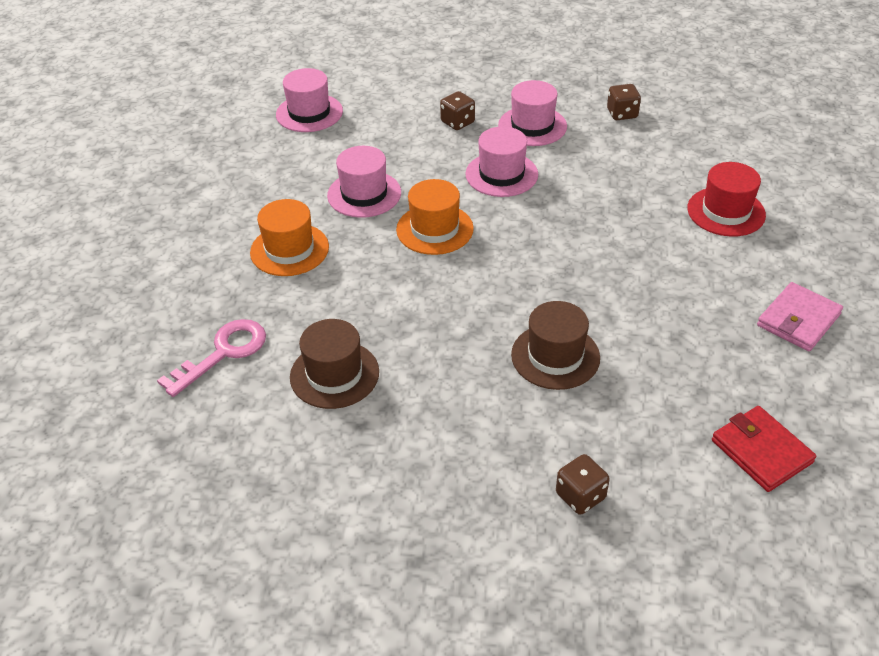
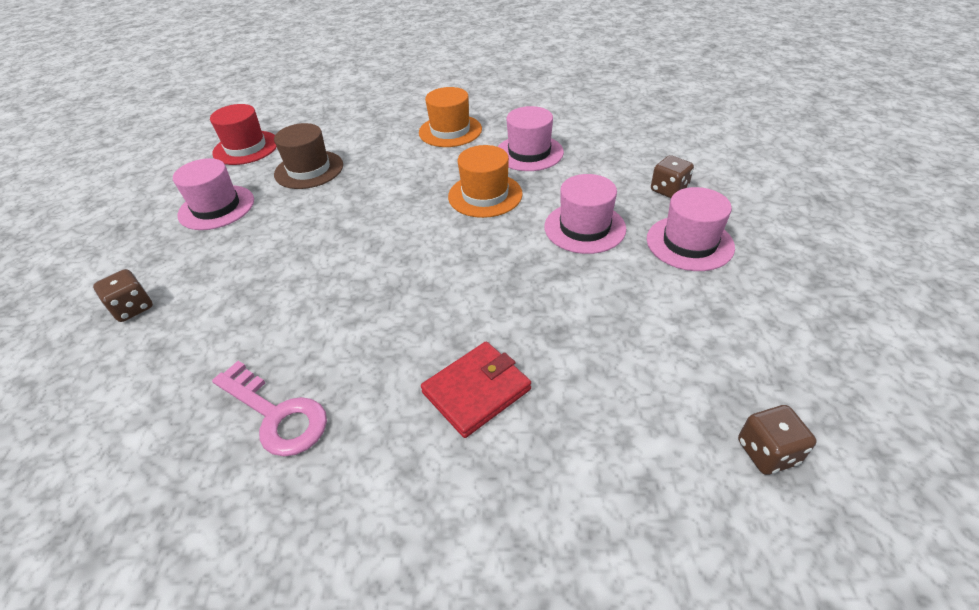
camera: 85 degrees right, 0 degrees up
pink key [157,319,266,397] -> pink key moved to [212,361,327,457]
pink hat [276,68,343,132] -> pink hat moved to [173,158,254,230]
brown hat [511,301,600,390] -> none
brown dice [607,84,641,120] -> brown dice moved to [738,405,817,475]
red hat [687,162,766,237] -> red hat moved to [210,104,277,165]
red wallet [712,406,816,492] -> red wallet moved to [421,341,531,438]
pink wallet [757,282,843,351] -> none

